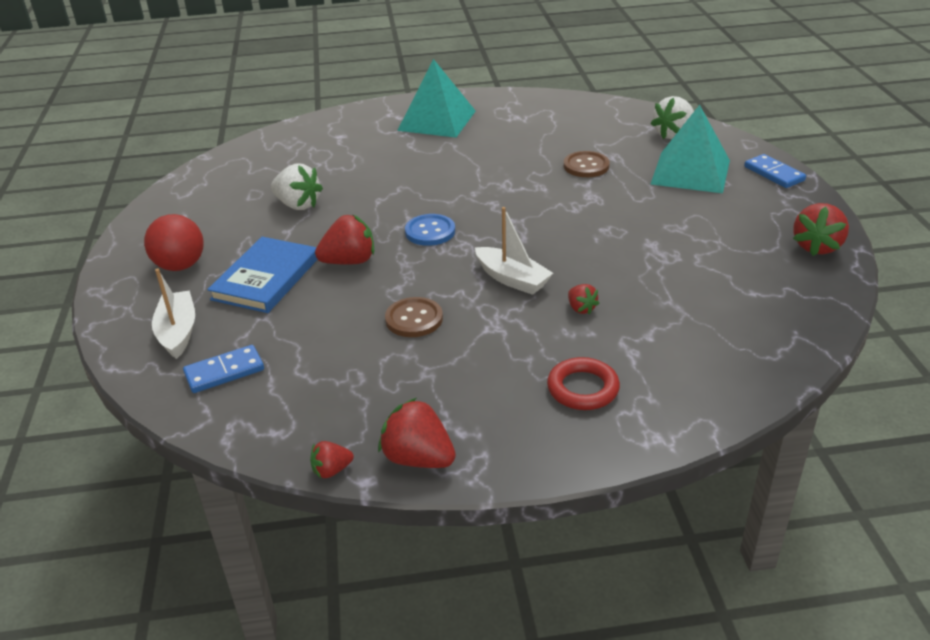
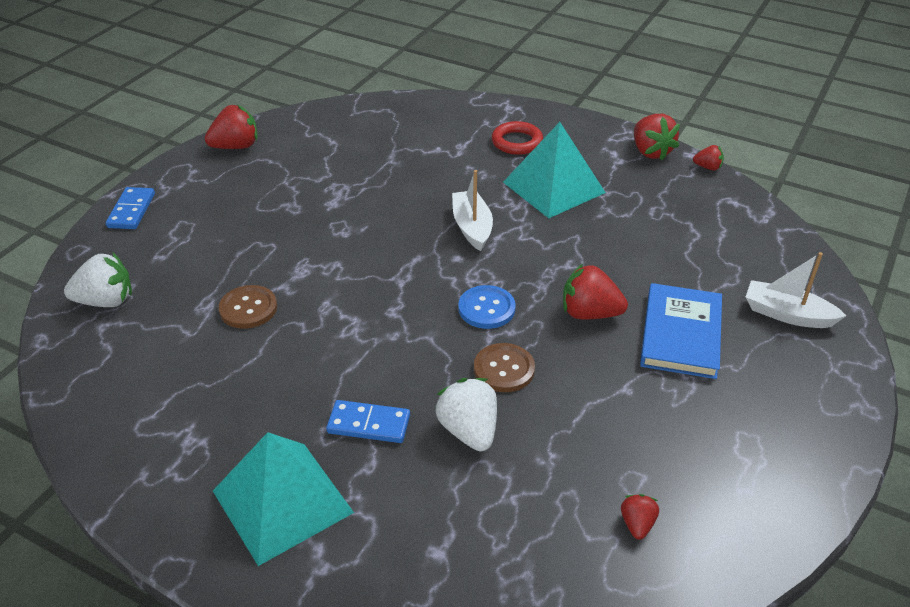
camera: 145 degrees left, 5 degrees up
red ball [144,214,204,271] -> none
white boat [152,268,195,359] -> white boat turned 90 degrees clockwise [746,252,846,328]
blue domino [183,345,264,393] -> blue domino moved to [326,400,410,443]
blue book [207,237,318,313] -> blue book turned 45 degrees counterclockwise [640,283,722,379]
white strawberry [271,163,323,210] -> white strawberry moved to [435,378,497,451]
brown button [385,297,443,337] -> brown button moved to [474,343,535,392]
red strawberry [568,284,600,314] -> red strawberry moved to [621,494,659,540]
turquoise pyramid [651,105,730,193] -> turquoise pyramid moved to [503,122,606,218]

